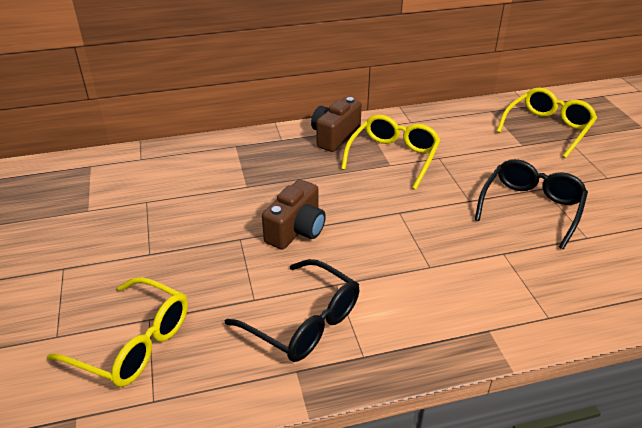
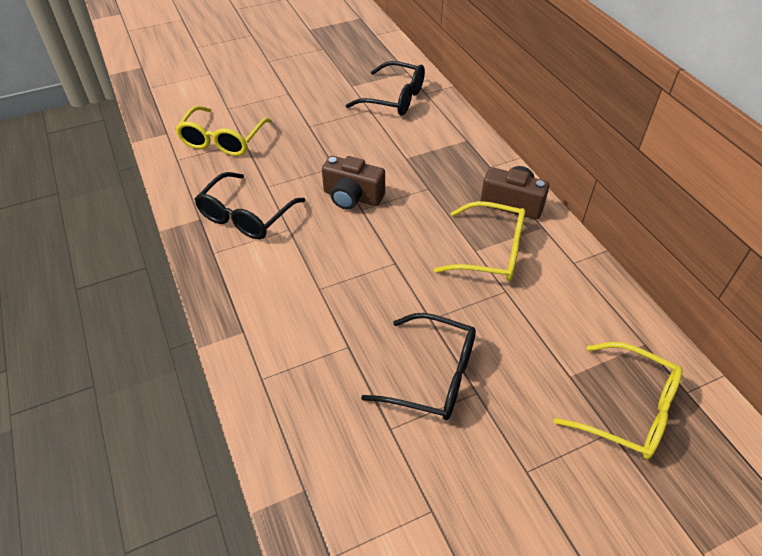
camera: 80 degrees right, 10 degrees up
none -> black glasses [346,61,425,116]

